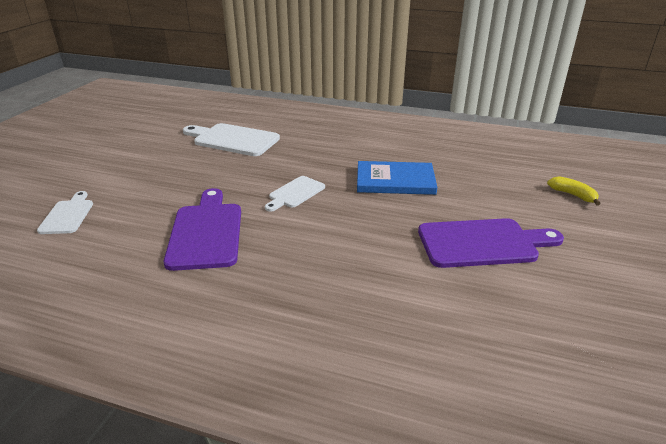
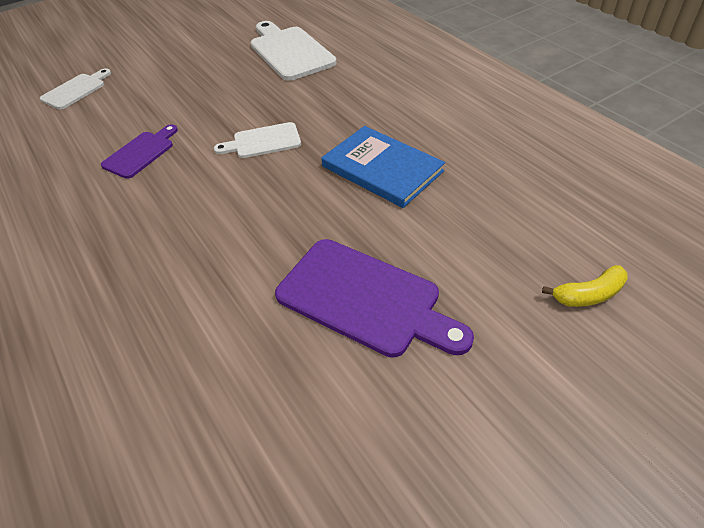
camera: 40 degrees right, 15 degrees up
purple cutting board [164,188,241,271] -> purple cutting board [101,124,178,179], size x0.58
yellow banana [547,176,601,205] -> yellow banana turned 75 degrees clockwise [542,265,628,307]

